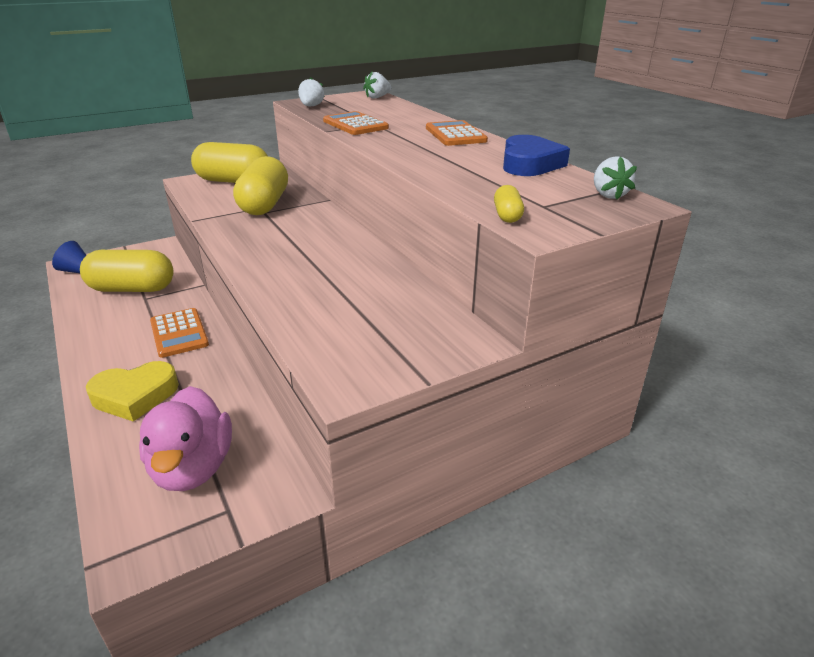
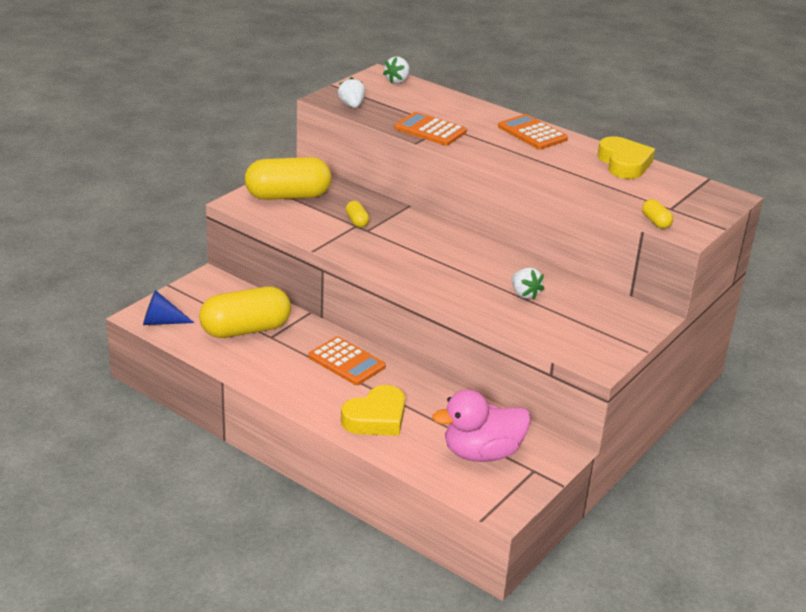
camera: 25 degrees left, 0 degrees up
pink duck [139,386,232,491] -> pink duck turned 105 degrees clockwise [432,389,531,462]
yellow capsule [233,156,288,215] -> yellow capsule [346,201,369,227], size x0.42
blue heart [503,135,570,176] -> yellow heart [597,136,655,179]
white strawberry [594,156,637,200] -> white strawberry moved to [511,268,544,300]

